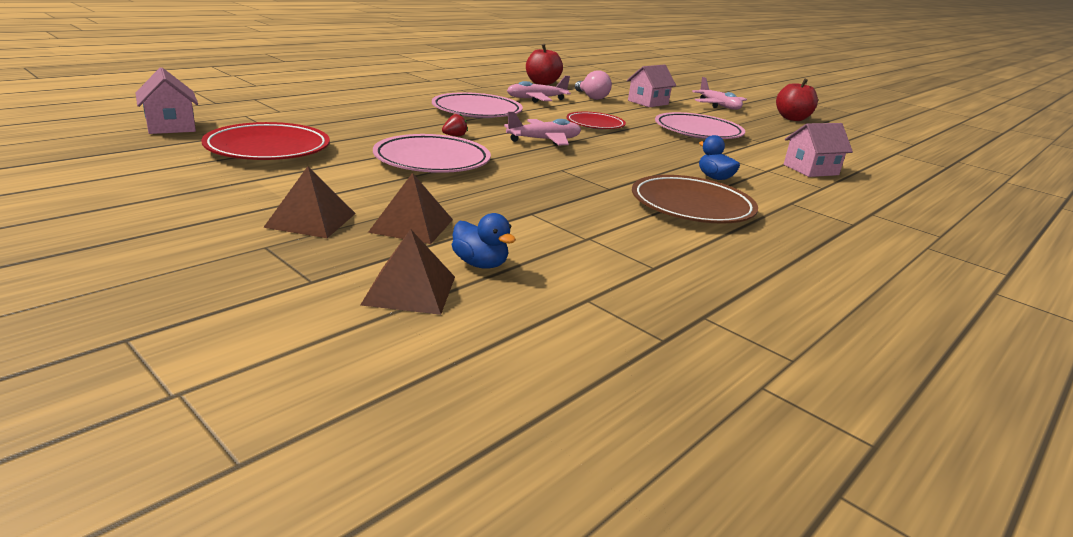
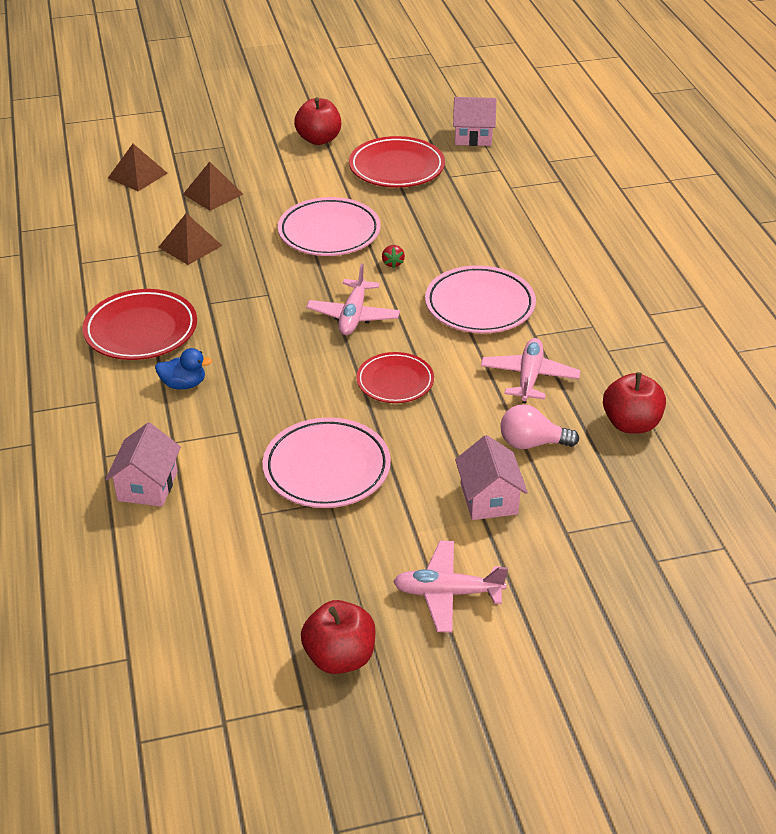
camera: 125 degrees right, 15 degrees up
brown pyramid [263,166,356,238] -> brown pyramid moved to [158,213,222,265]
blue duck [452,213,516,269] -> none
brown plate [632,175,758,224] -> red plate [83,289,197,360]
none -> red apple [294,97,341,145]

